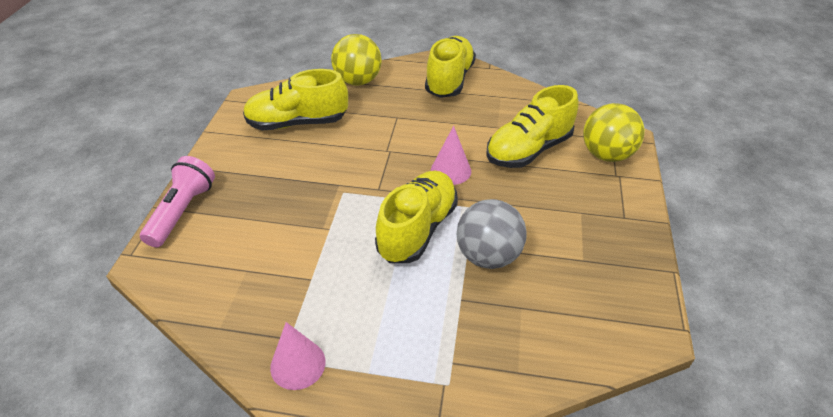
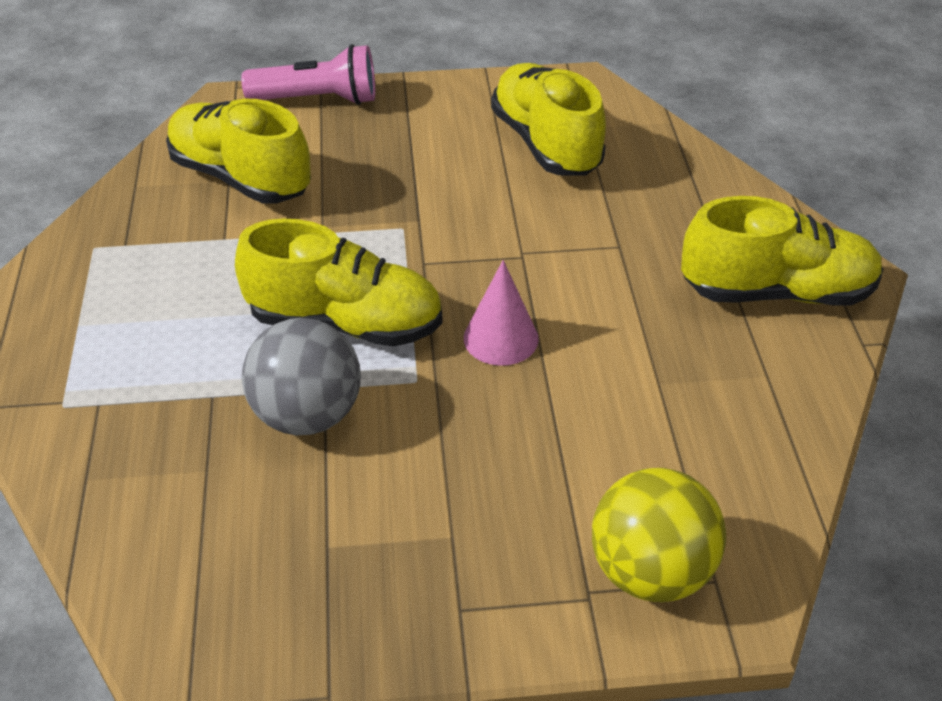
camera: 75 degrees right, 0 degrees up
pink cone [270,322,326,390] -> none
yellow ball [331,34,382,86] -> none
yellow shoe [486,85,578,168] -> yellow shoe moved to [166,99,311,204]

